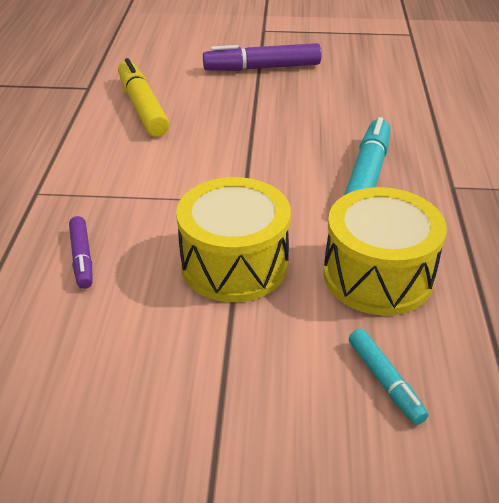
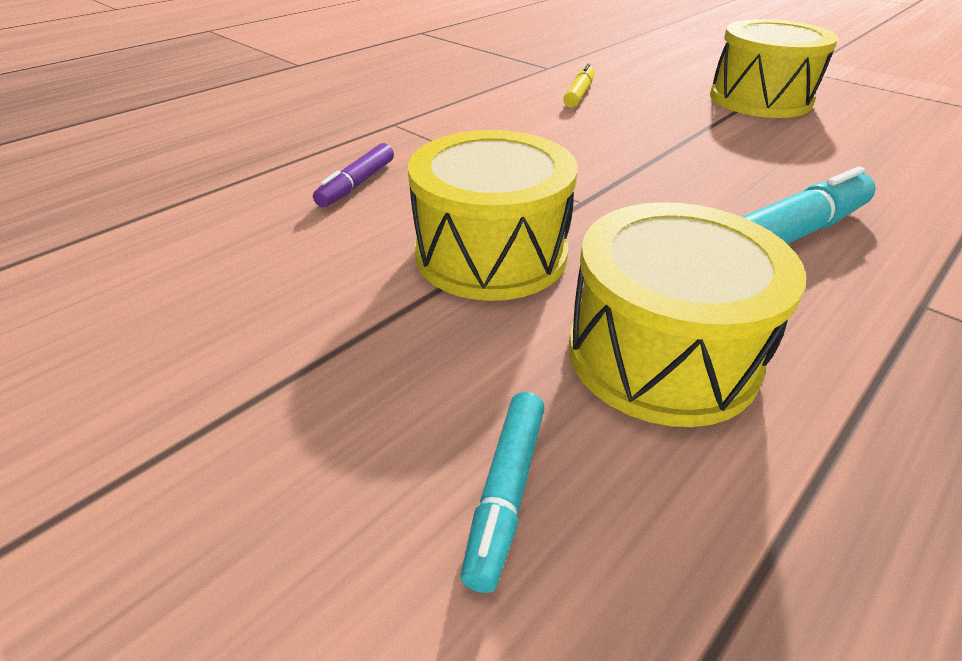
camera: 40 degrees right, 0 degrees up
yellow marker [118,58,170,137] -> yellow marker [563,63,595,108], size x0.57
purple marker [203,43,322,71] -> yellow drum [710,19,838,118]

